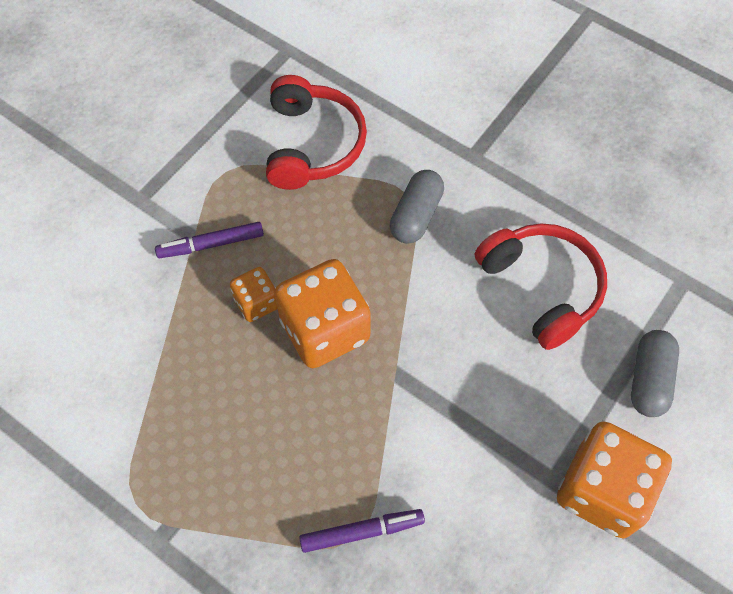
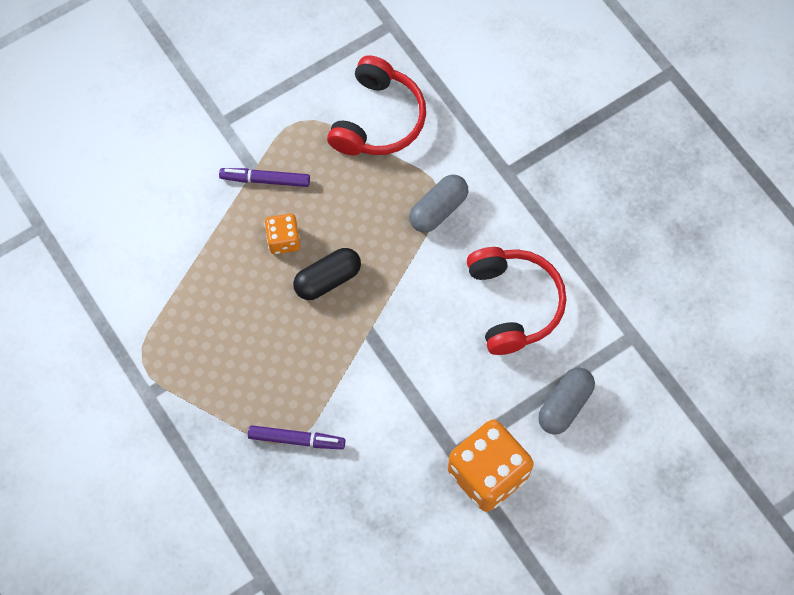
camera: 20 degrees right, 5 degrees up
orange dice [274,259,371,368] -> black capsule [293,248,361,300]

